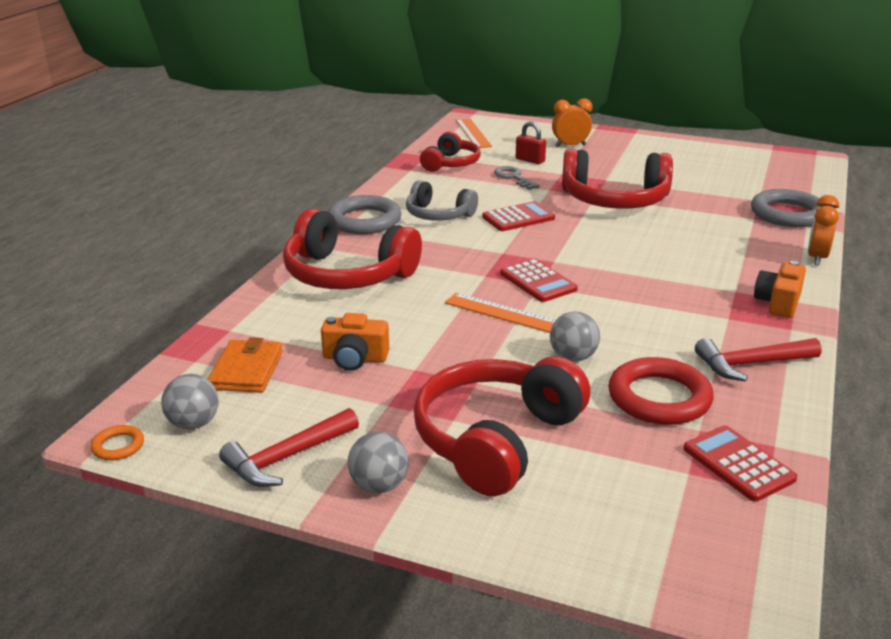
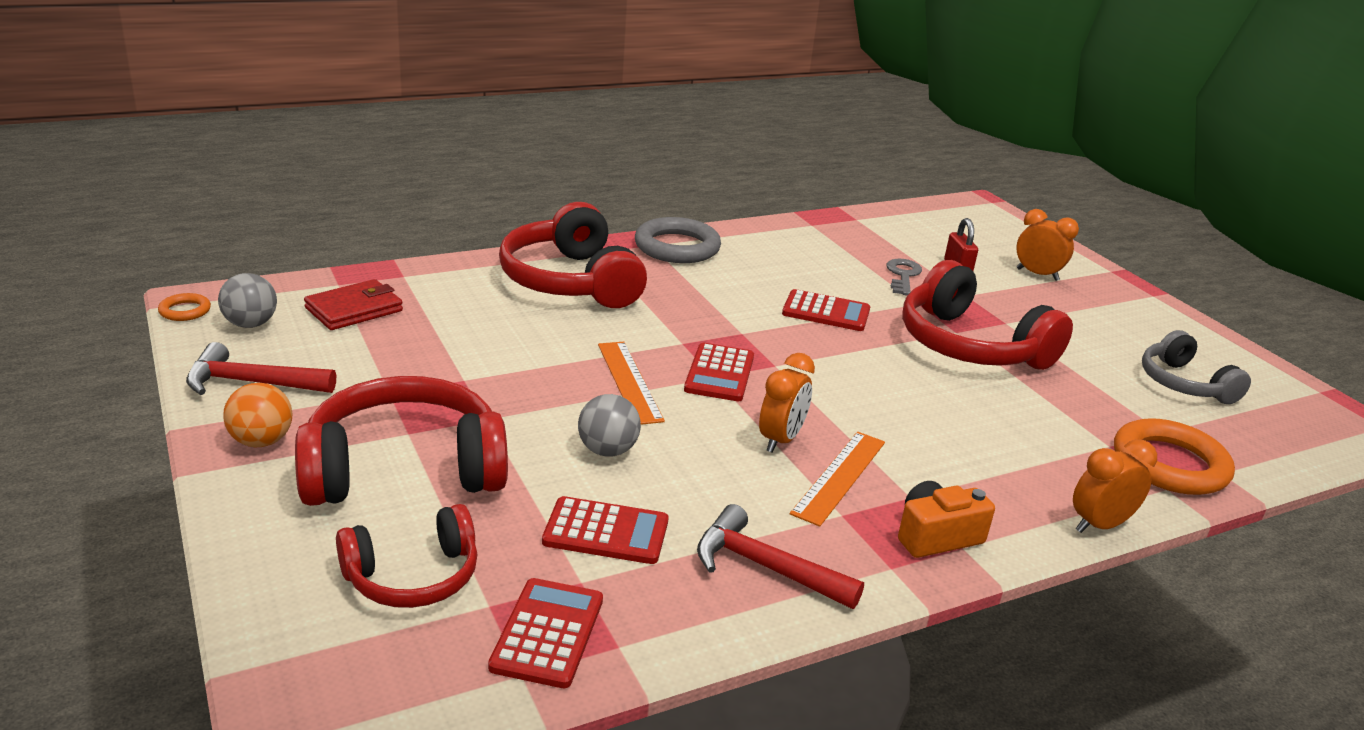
camera: 40 degrees right, 0 degrees up
orange wallet [208,337,283,393] -> red wallet [304,279,403,330]
orange camera [321,313,389,371] -> none
grey ball [348,432,409,493] -> orange ball [223,383,292,447]
grey headphones [406,180,478,221] -> grey headphones moved to [1142,330,1251,404]
red headphones [420,132,481,172] -> red headphones moved to [336,504,478,608]
orange ruler [456,119,492,148] -> orange ruler moved to [790,432,885,527]
red ring [608,357,714,425] -> red calculator [542,496,669,564]
grey ring [751,189,821,227] -> orange ring [1114,418,1235,495]
none -> orange clock [759,353,815,453]

